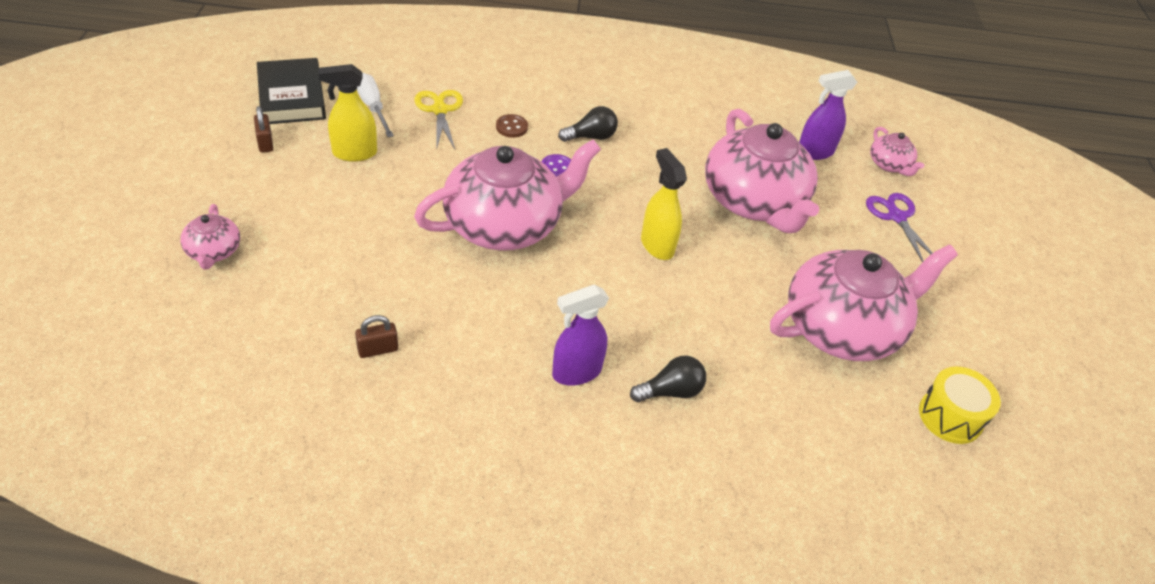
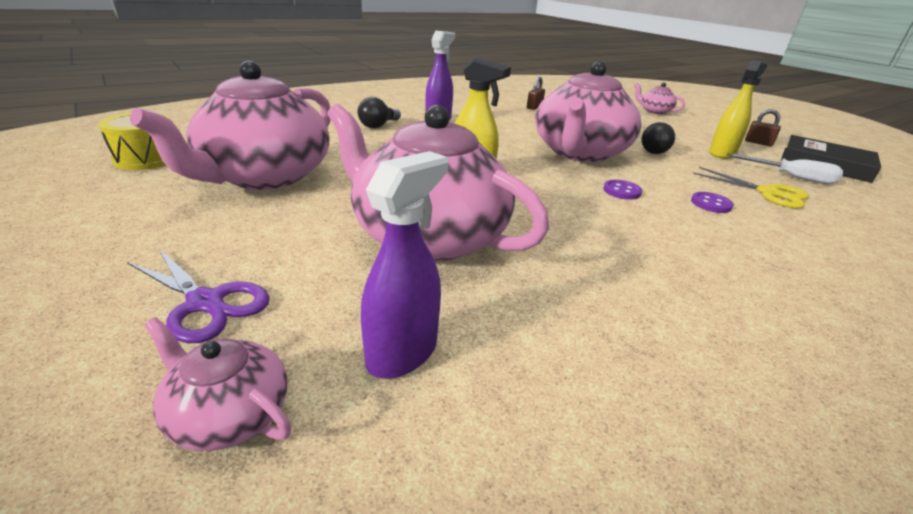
camera: 145 degrees right, 15 degrees down
brown button [496,114,528,138] -> purple button [691,192,734,213]
black light bulb [558,106,618,142] -> black light bulb moved to [641,122,675,154]

